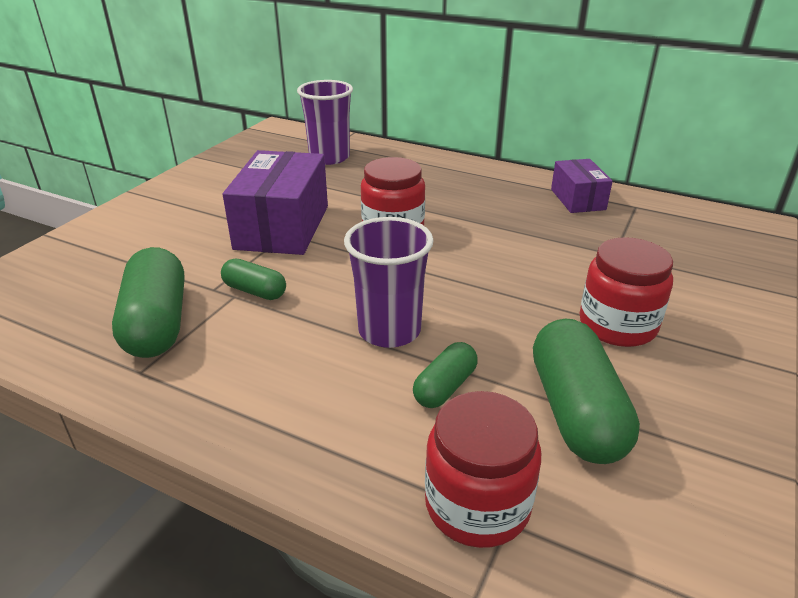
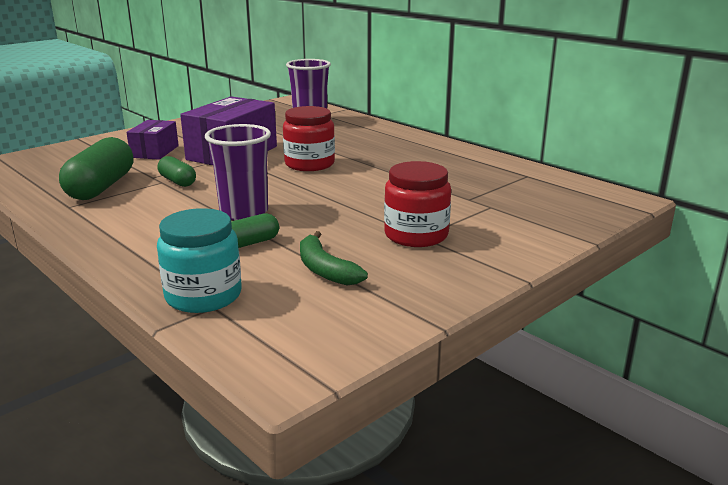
camera: 20 degrees right, 10 degrees down
red jar [425,391,541,548] -> turquoise jar [157,208,242,313]
green capsule [533,319,640,464] -> green banana [300,231,368,285]
purple box [551,159,613,213] -> purple box moved to [126,120,179,160]

